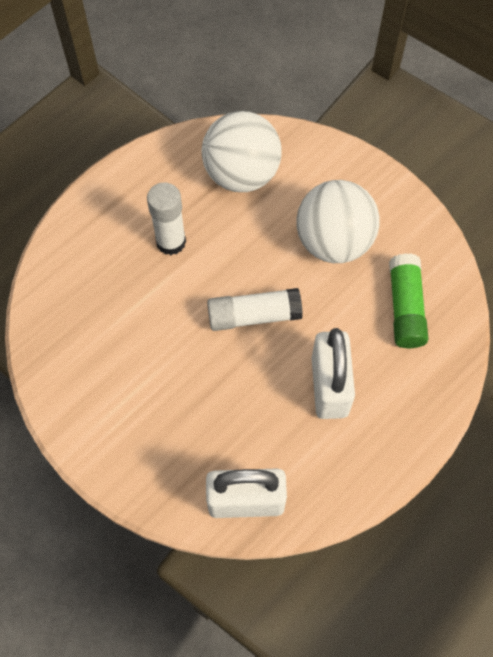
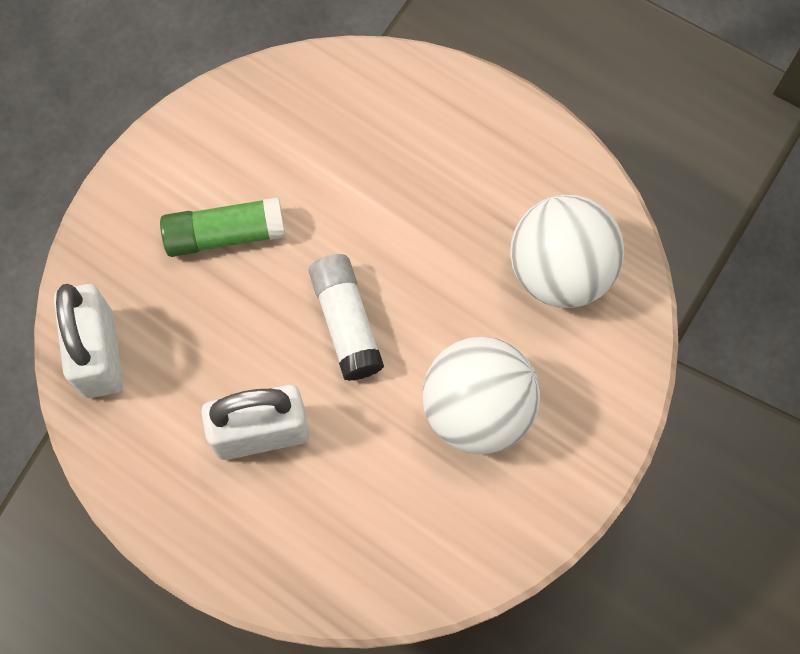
camera: 80 degrees right, 5 degrees up
white glue stick [147,182,186,255] -> none
green glue stick [389,253,428,348] -> green glue stick moved to [160,197,286,257]

